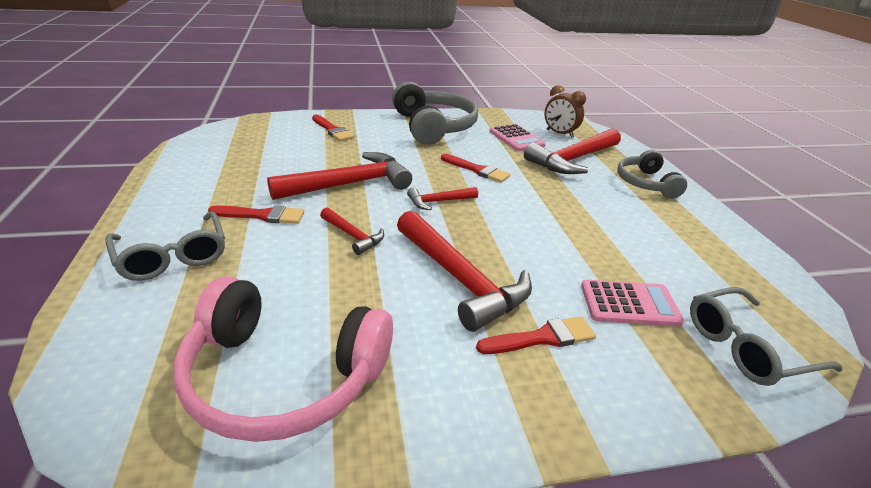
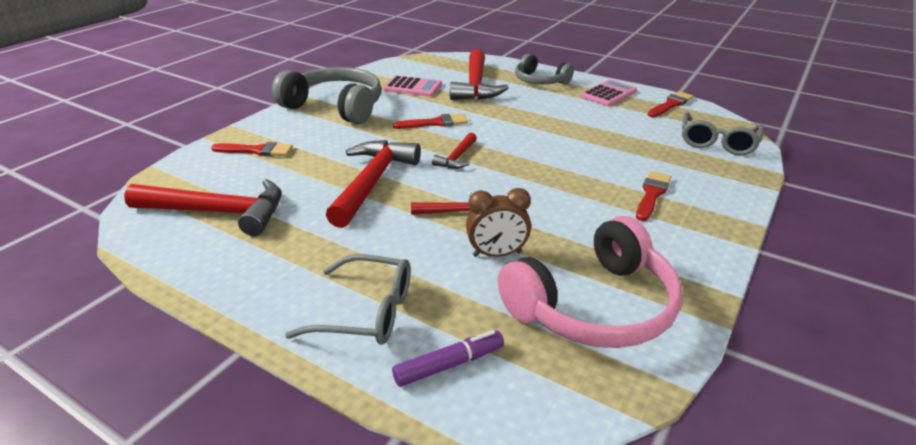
camera: 45 degrees left, 0 degrees up
red brush [208,205,304,224] -> red brush moved to [648,91,694,117]
red hammer [397,210,532,332] -> red hammer moved to [124,179,282,236]
brown clock [544,85,586,138] -> brown clock moved to [466,188,531,257]
pink calculator [581,280,684,327] -> pink calculator moved to [580,79,637,107]
none -> purple marker [392,330,504,387]

